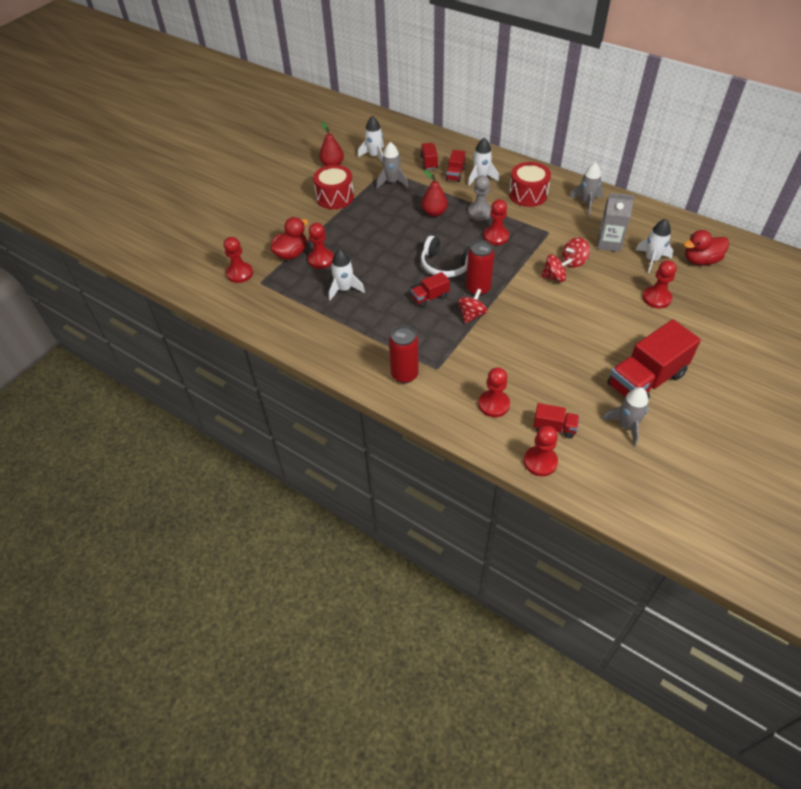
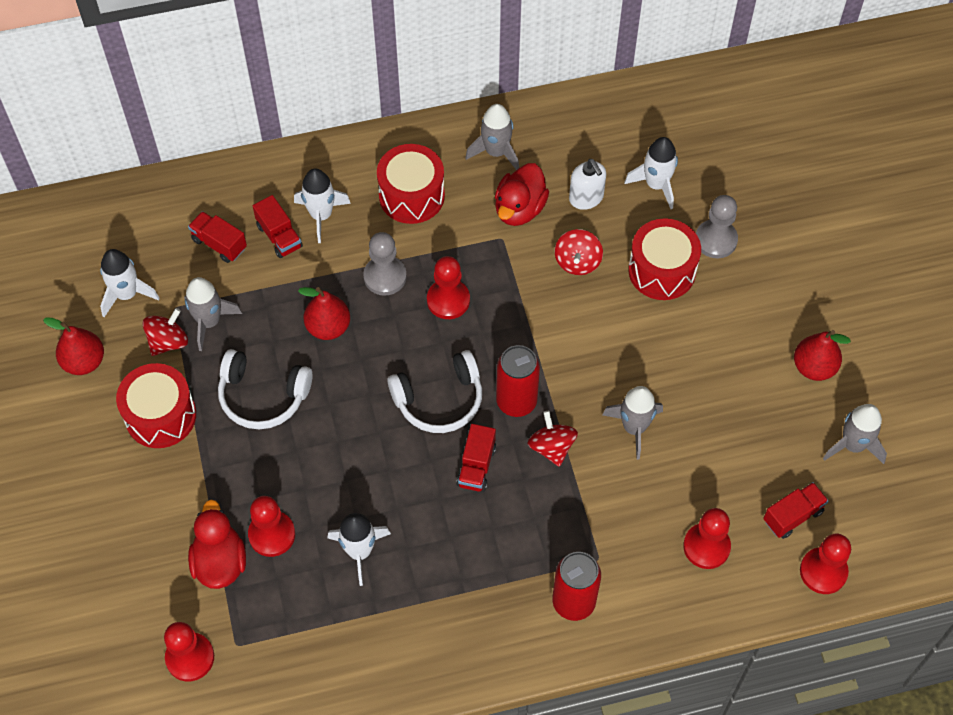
camera: 50 degrees left, 10 degrees up
red spinning top [541,254,572,282] -> red spinning top moved to [142,308,188,356]
grey carton [597,193,635,252] -> white soap dispenser [569,159,606,210]
red truck [607,319,701,399] -> red pear [794,330,851,381]
red pawn [643,260,677,309] -> grey pawn [696,195,738,258]
red duck [684,230,729,265] -> red duck moved to [495,163,549,226]
none -> white headphones [218,349,313,429]
none -> grey rocket [603,386,663,460]
none -> red drum [628,218,701,300]

